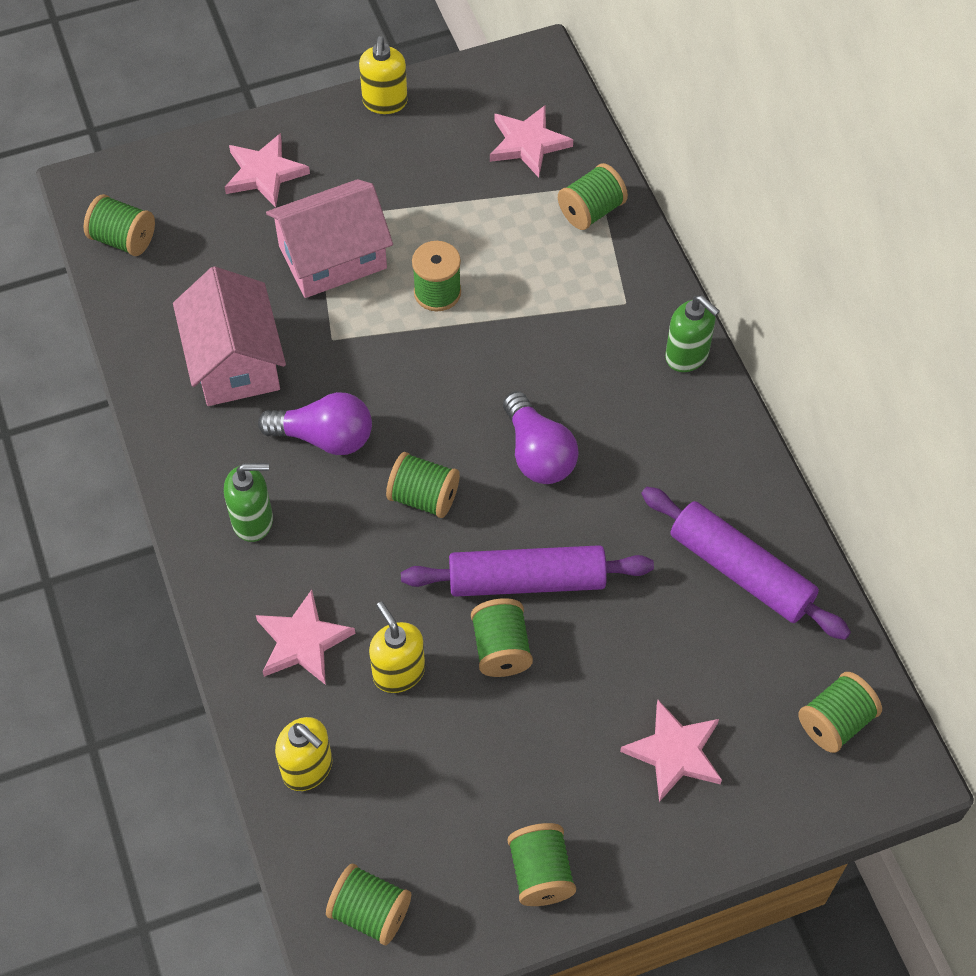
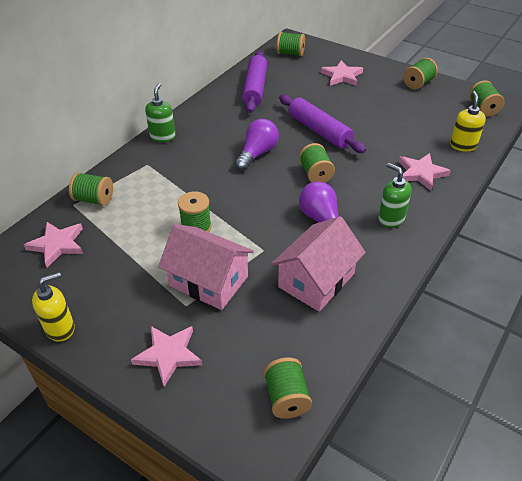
camera: 125 degrees left, 15 degrees down
yellow soap dispenser [369,602,425,693] -> none
green spool [471,598,533,677] -> none

